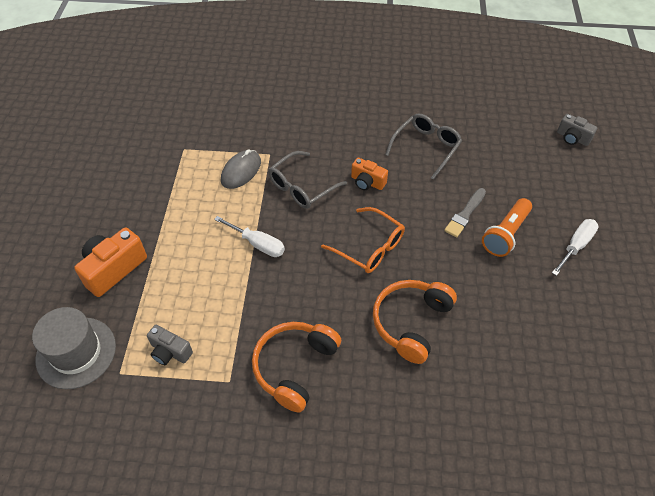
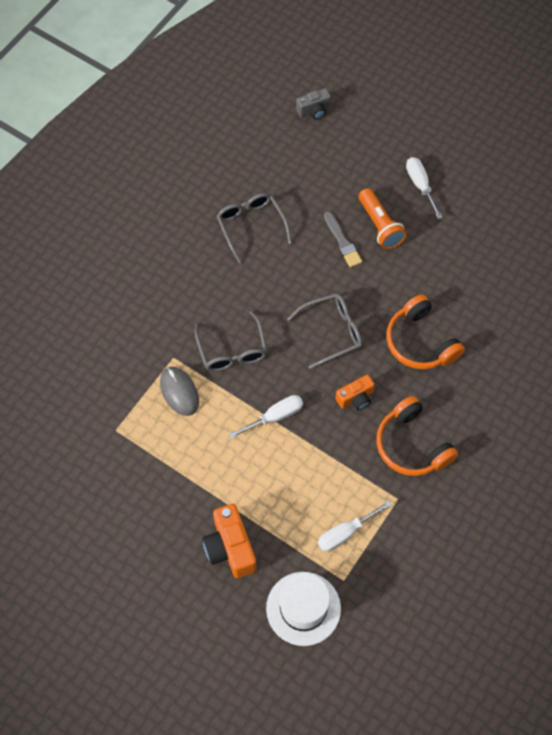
camera: 60 degrees left, 10 degrees up
grey hat [32,307,116,389] -> white hat [266,572,341,646]
grey camera [147,325,193,365] -> white screwdriver [318,501,392,552]
orange glasses [321,207,405,273] -> grey glasses [287,293,362,369]
orange camera [351,158,388,190] -> orange camera moved to [336,375,374,410]

